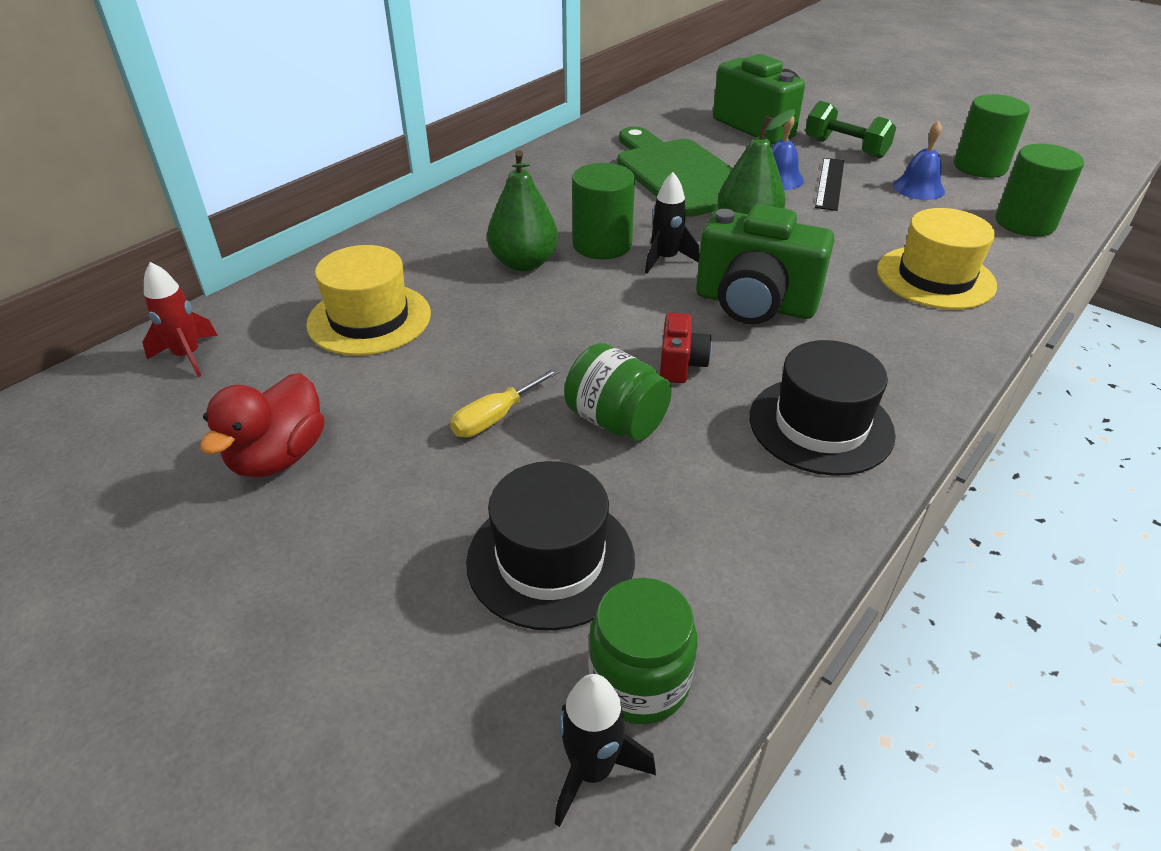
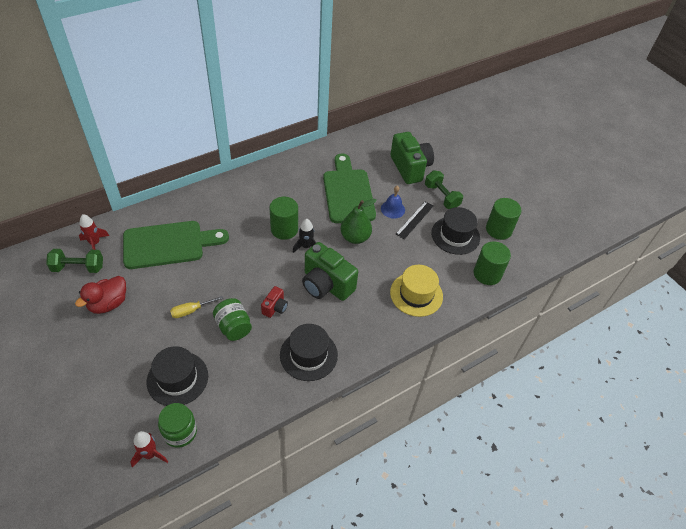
camera: 15 degrees right, 10 degrees up
yellow hat [306,245,431,356] -> green cutting board [123,221,229,269]
green pear [487,150,558,272] -> none
black rocket [555,674,656,827] -> red rocket [130,431,168,467]
blue bell [893,121,945,200] -> black hat [431,207,480,255]
none -> green dumbbell [46,249,103,273]

